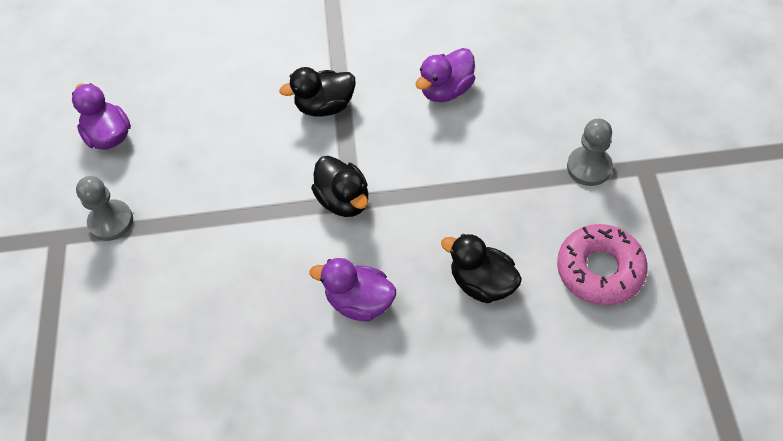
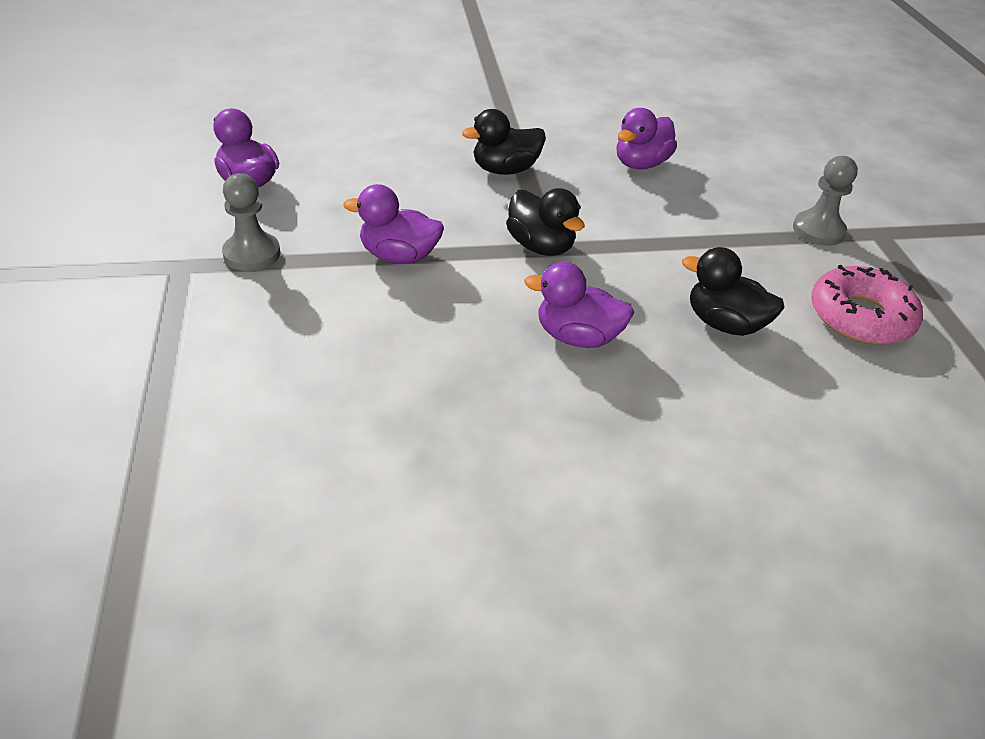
camera: 10 degrees left, 15 degrees down
none -> purple duck [343,184,444,264]

